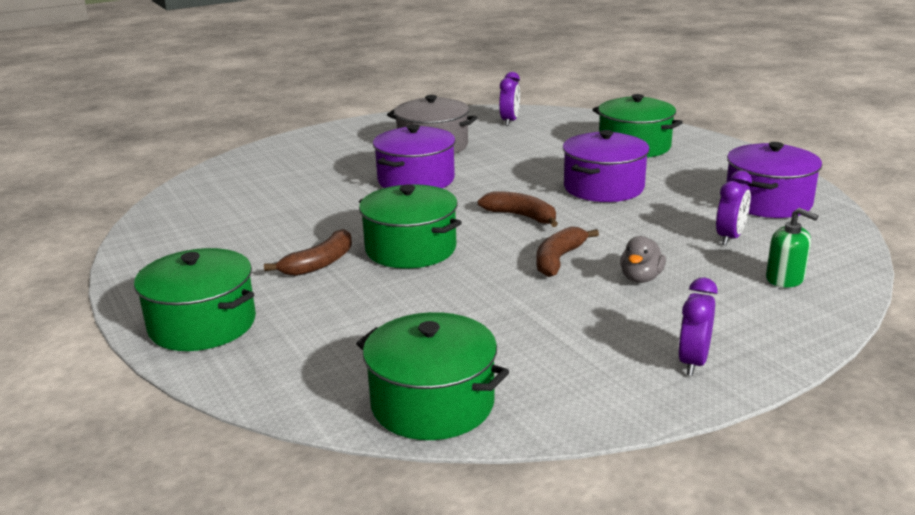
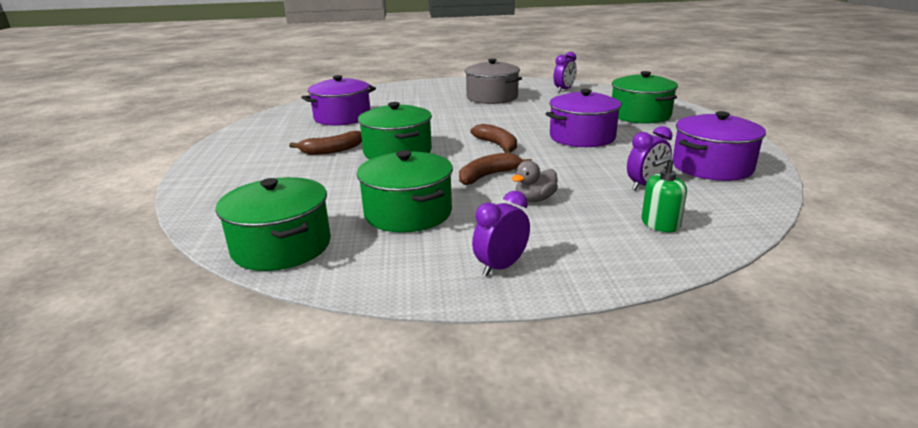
camera: 25 degrees right, 0 degrees up
green pot [134,248,256,351] -> green pot moved to [357,150,453,233]
purple pot [373,124,455,188] -> purple pot moved to [301,75,376,126]
green soap dispenser [766,208,818,287] -> green soap dispenser turned 90 degrees clockwise [641,156,687,232]

